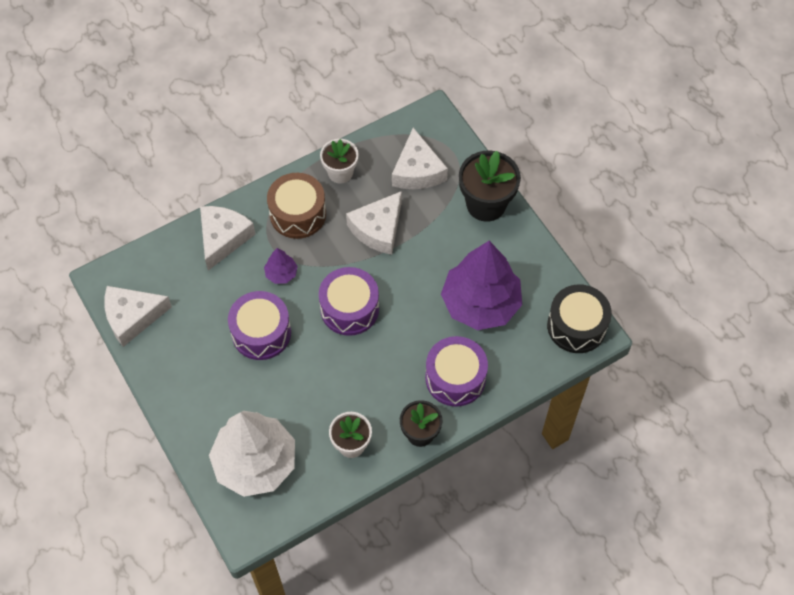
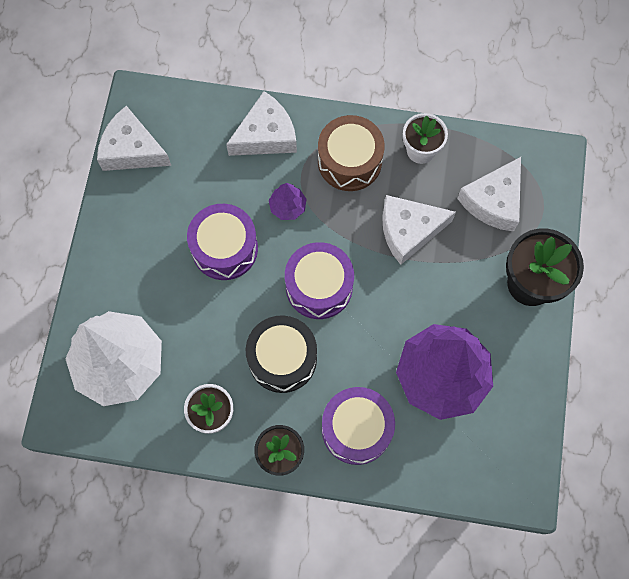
camera: 40 degrees right, 10 degrees up
black drum [547,284,612,353] -> black drum moved to [246,315,317,393]

